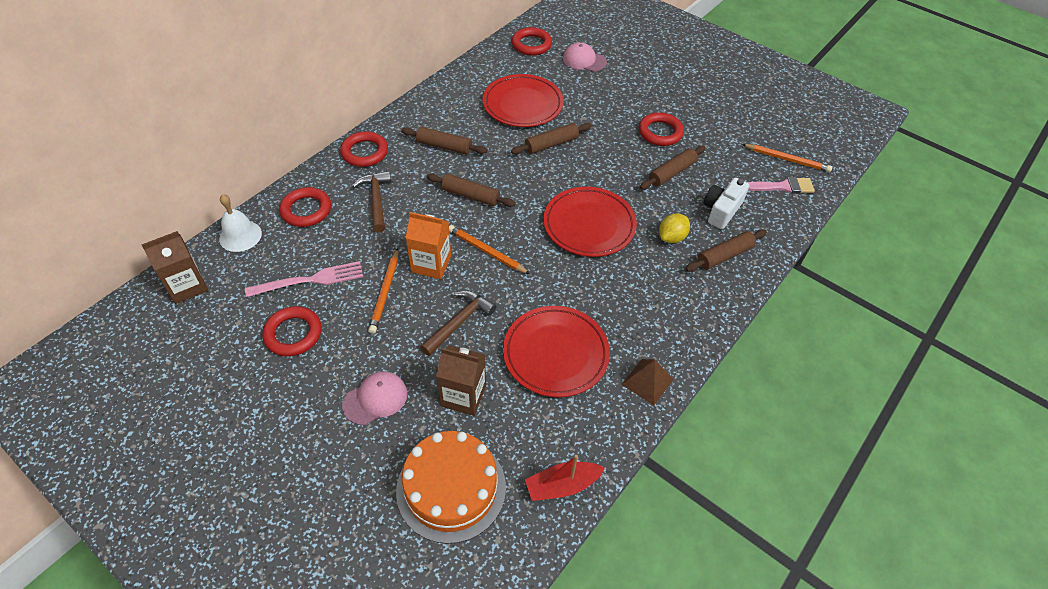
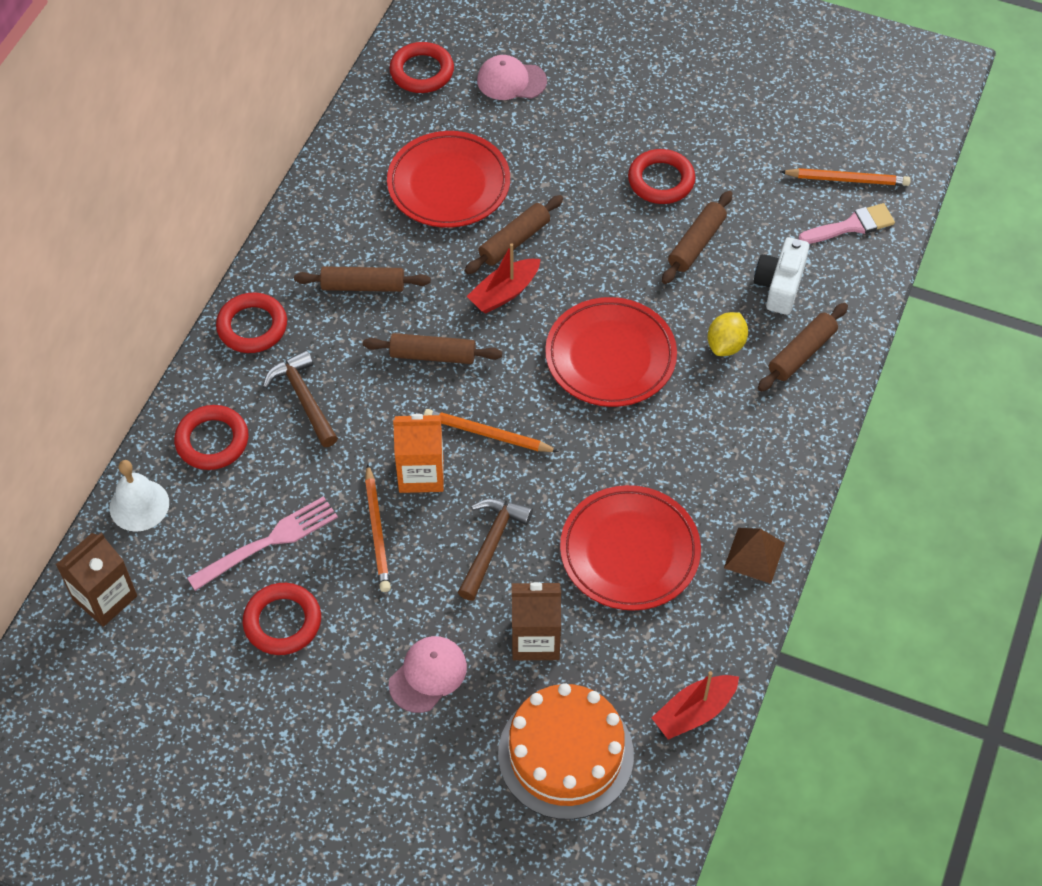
camera: 15 degrees left, 5 degrees up
none -> red boat [467,243,540,313]

